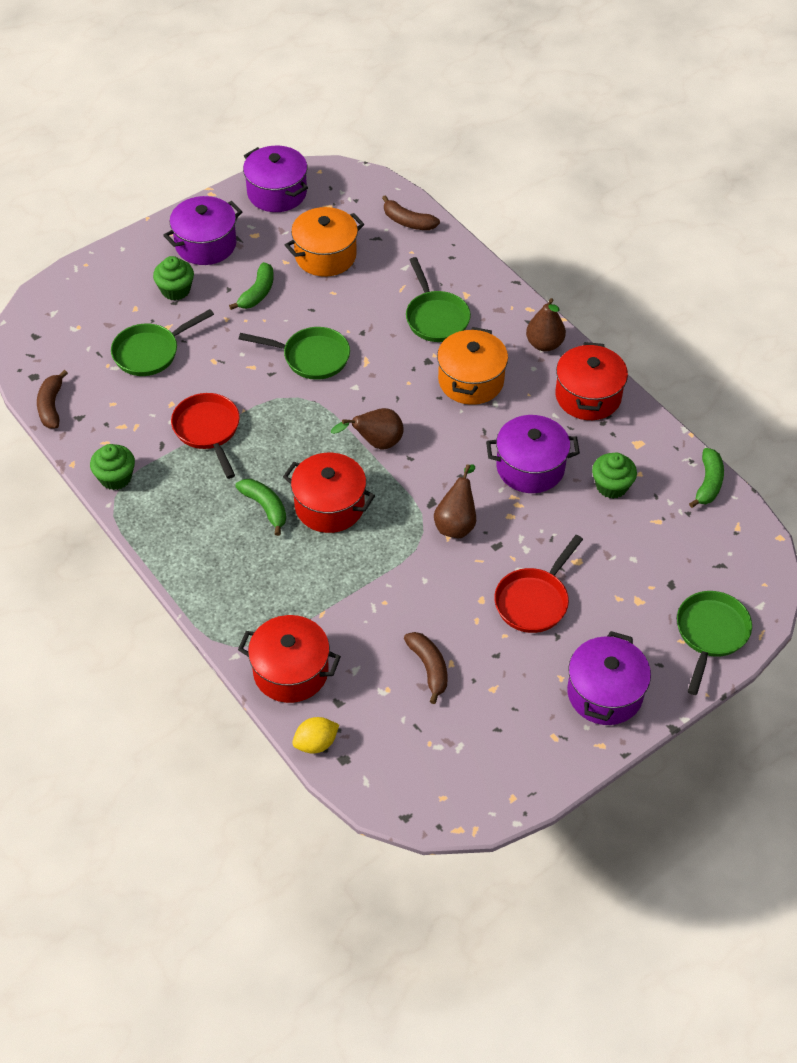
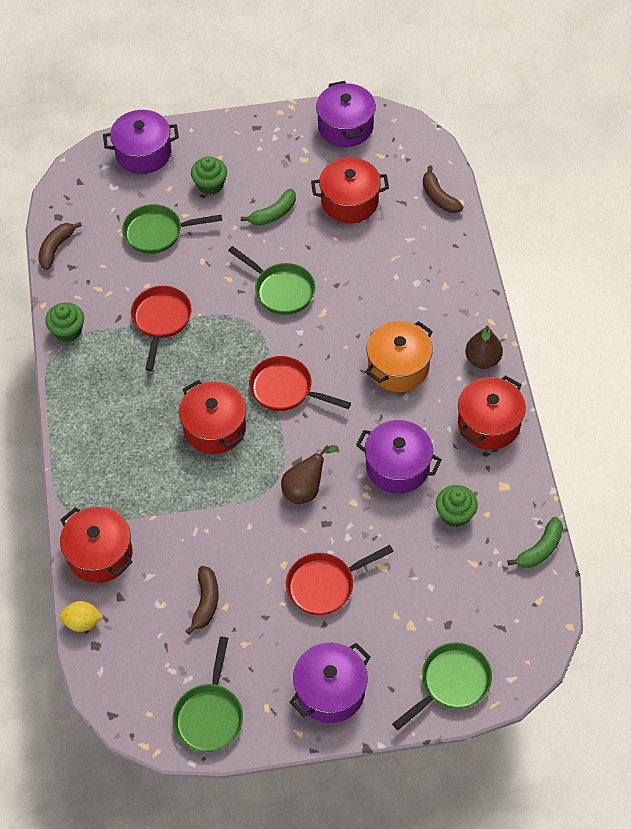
camera: 30 degrees right, 5 degrees up
purple pot [163,196,243,265] -> purple pot moved to [103,110,179,174]
green banana [235,479,286,536] -> none
orange pot [285,207,364,277] -> red pot [311,157,389,223]
brown pear [331,408,404,450] -> red pan [249,356,351,411]
green pan [406,257,471,342] -> green pan moved to [172,637,243,752]

